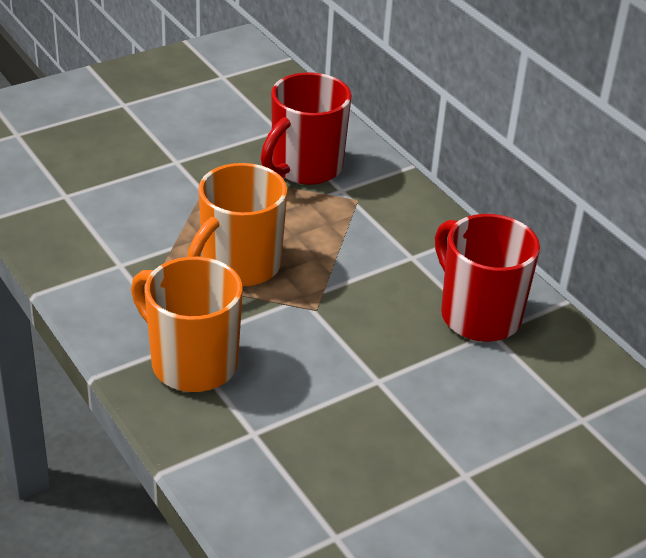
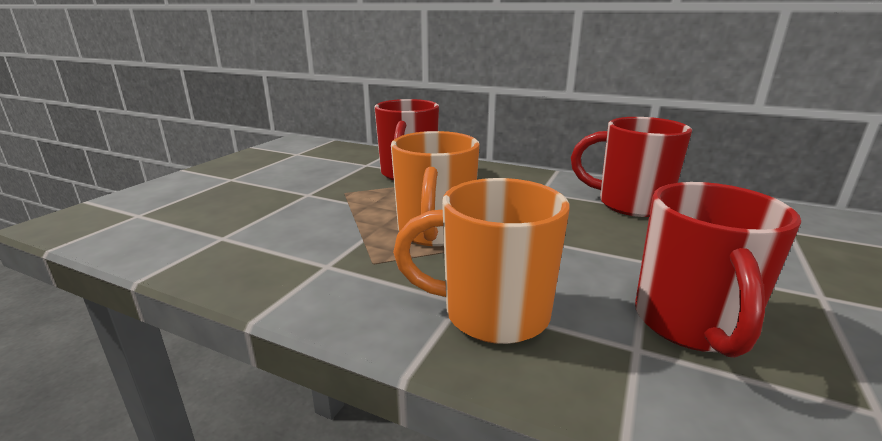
camera: 30 degrees left, 15 degrees down
none -> red mug [635,182,801,358]

